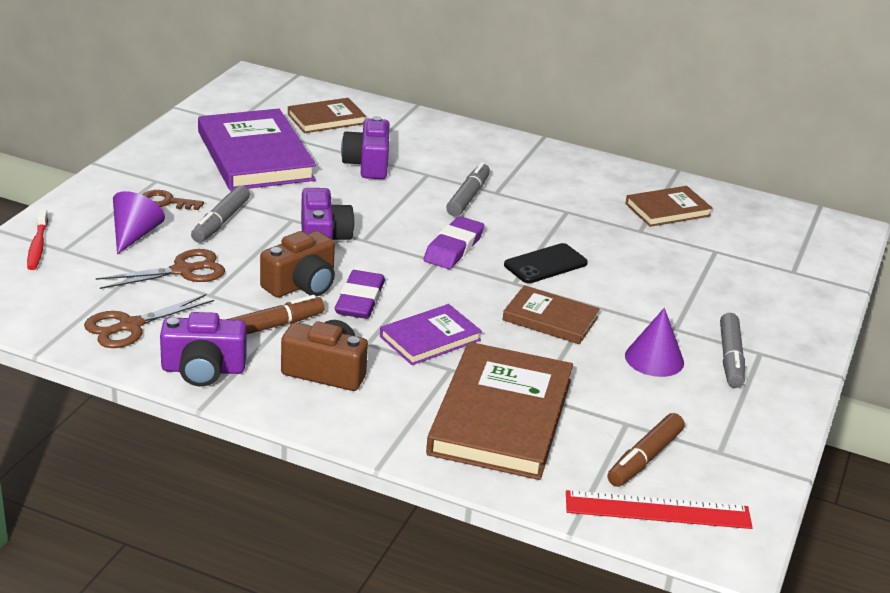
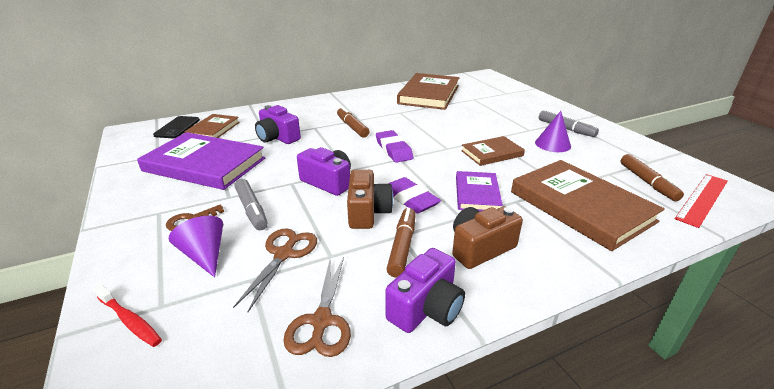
camera: 45 degrees left, 0 degrees up
grey marker [446,162,490,217] -> brown marker [337,107,369,137]
black phone [504,243,588,283] -> black phone moved to [153,116,200,138]
brown book [625,186,712,227] -> brown book [397,73,460,110], size x1.83

